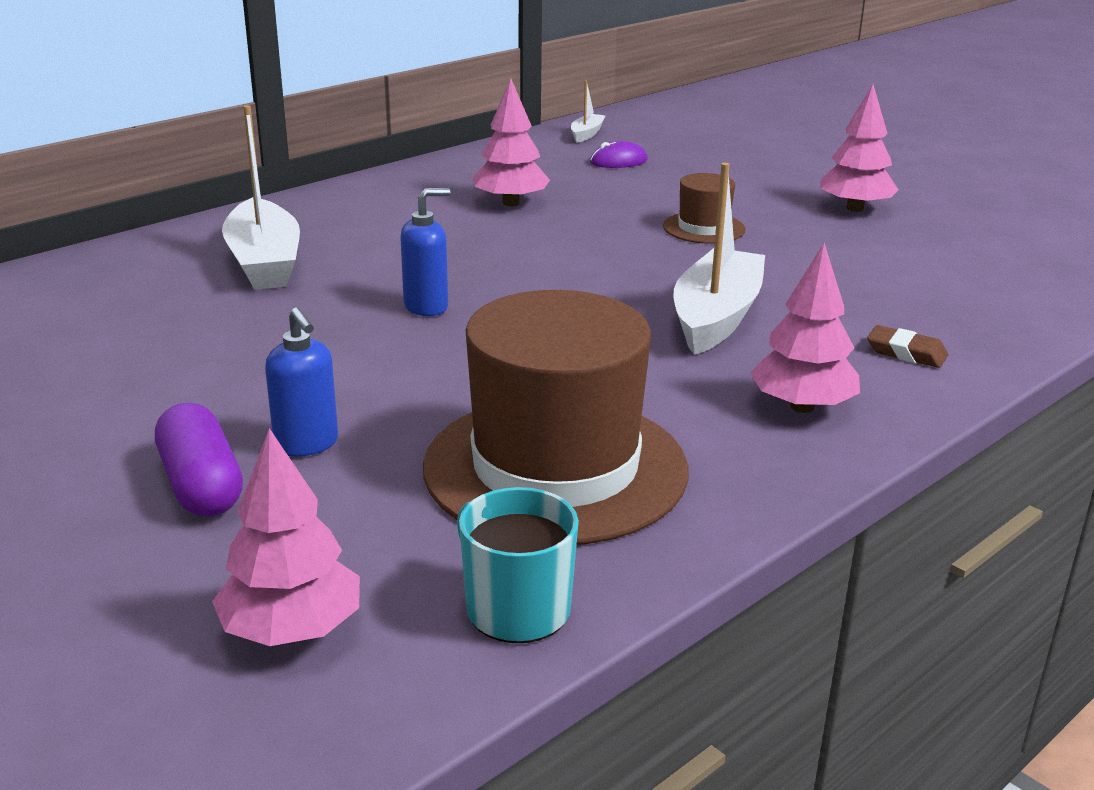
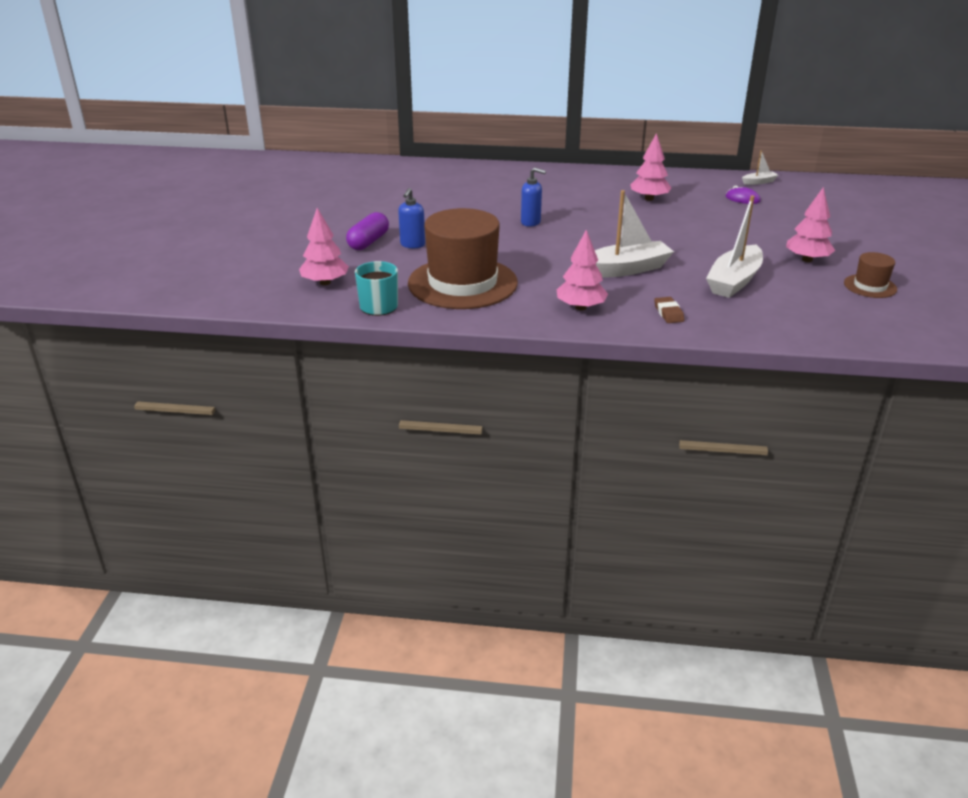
camera: 50 degrees right, 5 degrees up
white boat [222,105,300,290] -> white boat moved to [706,195,763,298]
brown hat [663,173,745,244] -> brown hat moved to [844,252,897,298]

